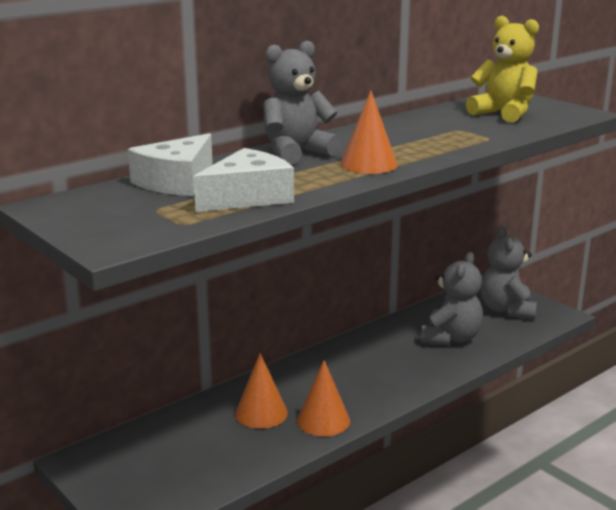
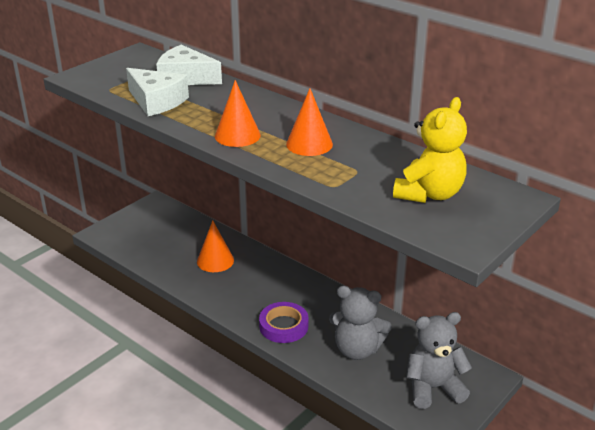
camera: 80 degrees right, 10 degrees up
grey teddy bear [263,41,341,164] -> none
orange cone [297,360,350,436] -> orange cone moved to [286,88,333,156]
none -> purple tape [259,302,309,343]

